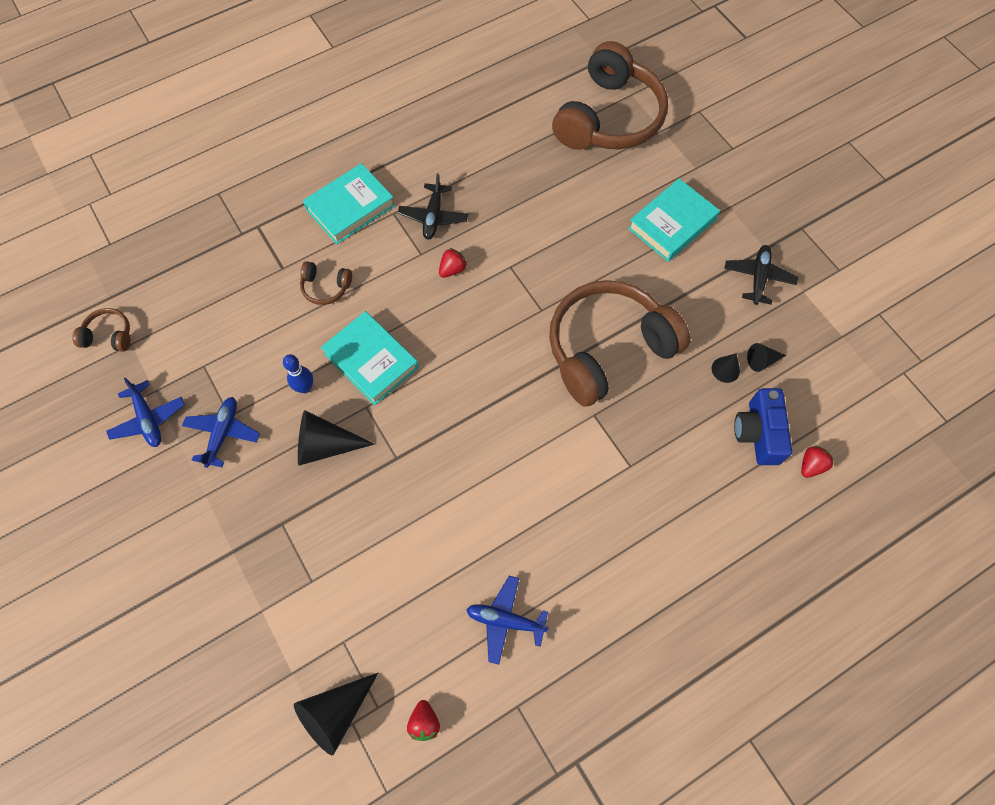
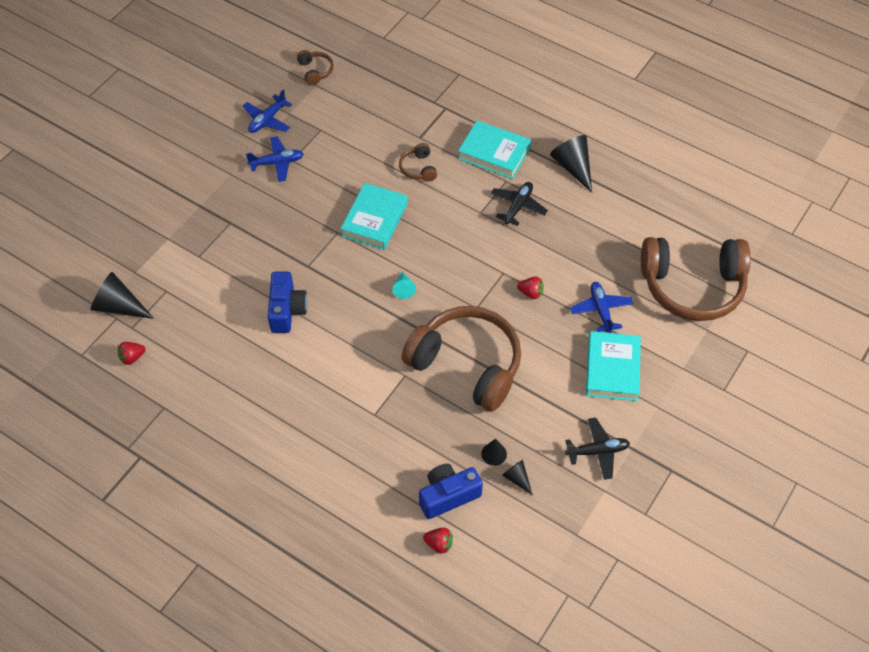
camera: 65 degrees right, 10 degrees down
blue bowling pin [283,354,313,393] -> none
black cone [298,410,375,466] -> black cone moved to [550,135,592,192]
black plane [398,173,468,240] -> black plane turned 135 degrees clockwise [491,182,548,226]
red strawberry [439,248,467,278] -> red strawberry moved to [517,276,544,299]
blue plane [466,576,549,665] -> blue plane moved to [570,282,633,333]
turquoise book [628,178,720,262] -> turquoise book turned 75 degrees clockwise [586,331,641,401]
none -> blue camera [268,272,308,333]
none -> turquoise cone [392,272,416,299]

